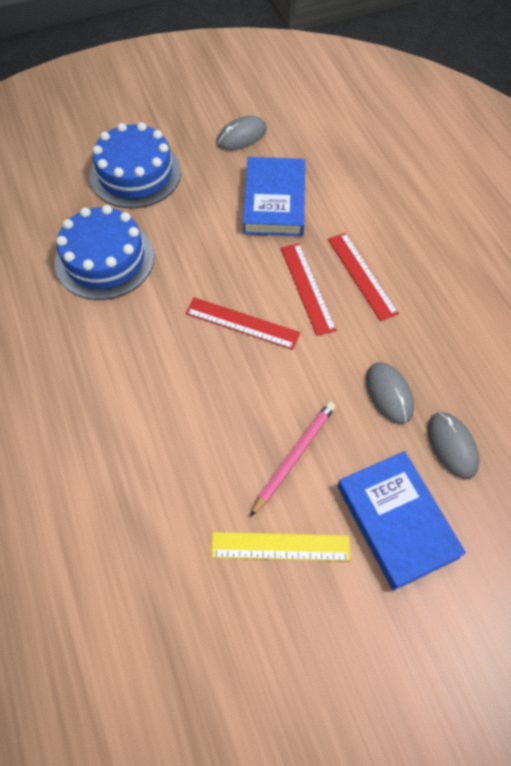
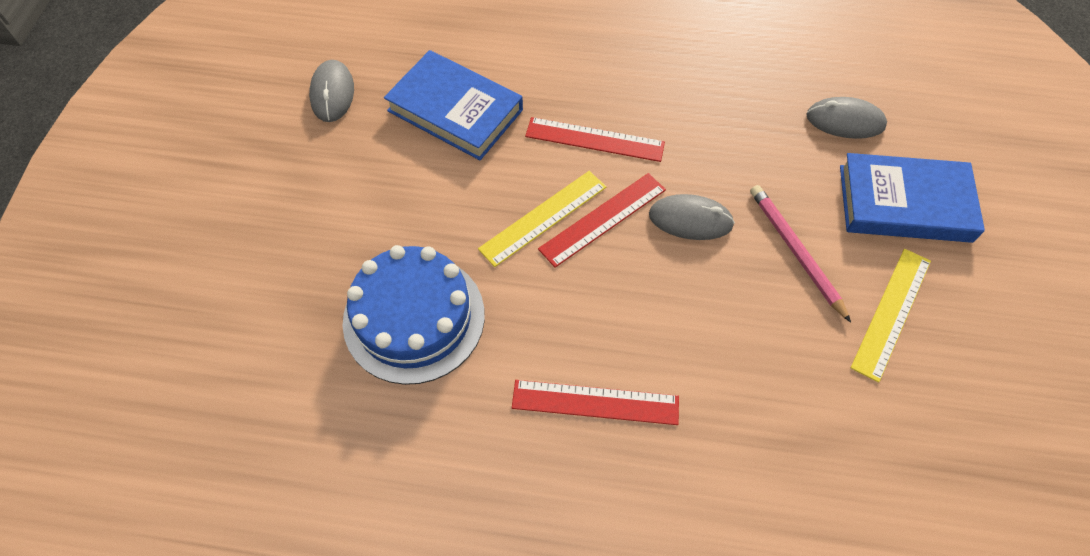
camera: 60 degrees left, 0 degrees up
blue cake [90,122,181,208] -> none
red ruler [328,233,399,321] -> red ruler moved to [512,380,679,425]
grey mouse [366,362,414,424] -> grey mouse moved to [649,194,735,240]
none -> yellow ruler [478,171,606,267]

